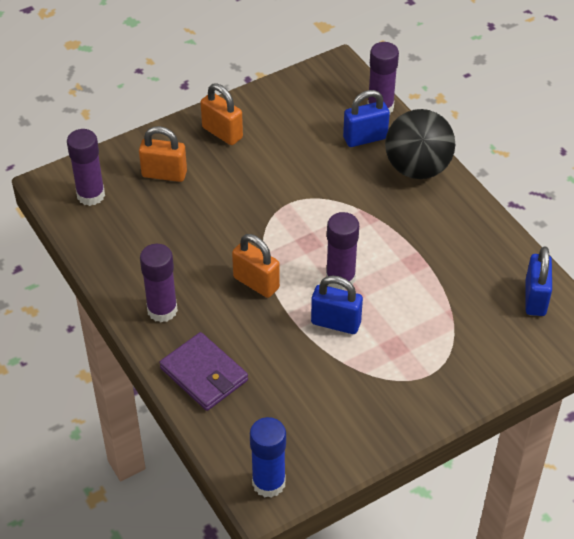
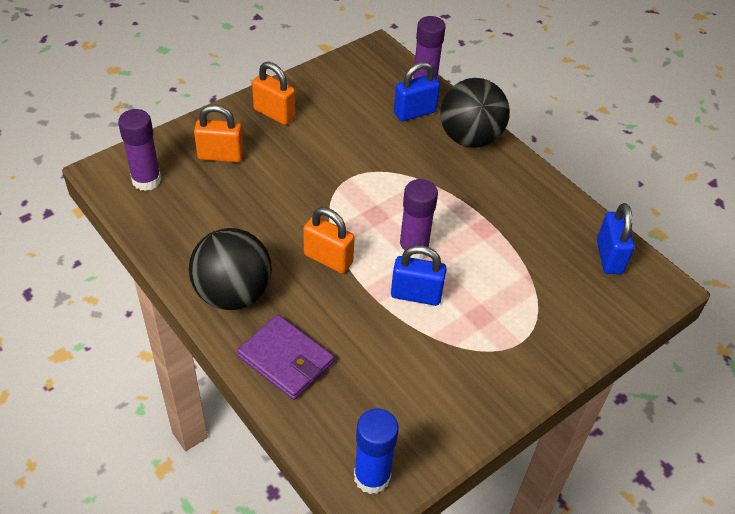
camera: 10 degrees left, 0 degrees up
purple glue stick [140,244,178,322] -> black ball [189,228,272,310]

